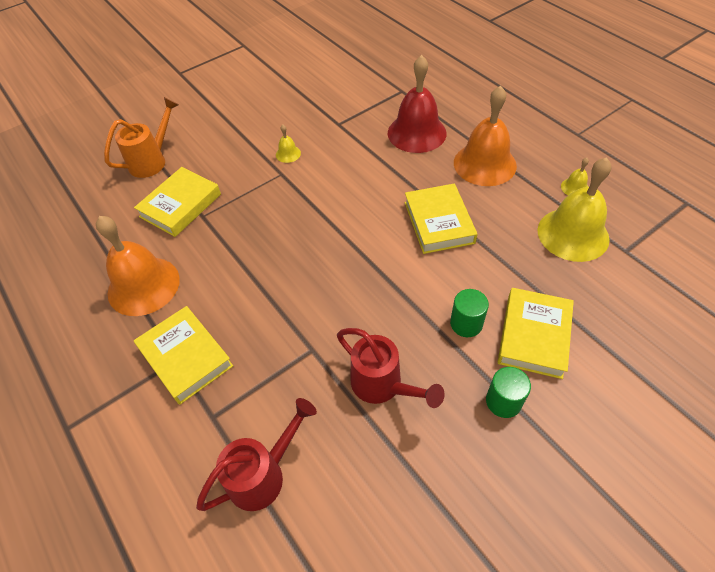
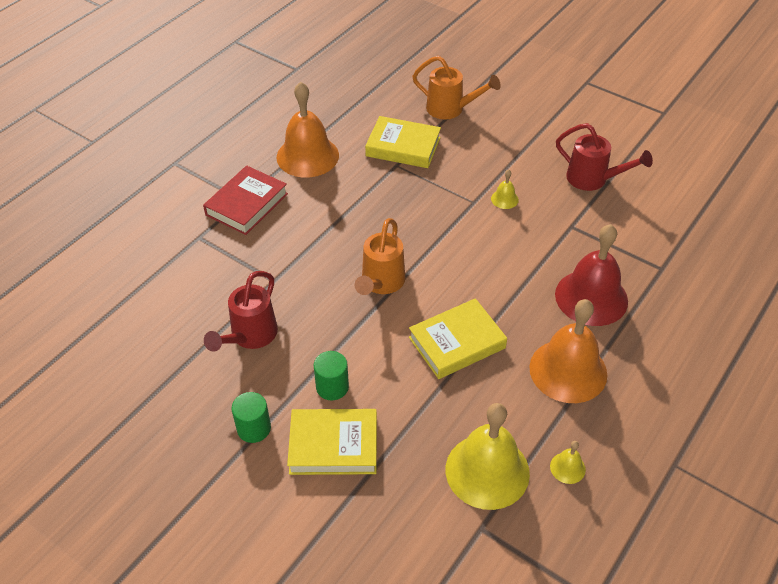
camera: 70 degrees right, 5 degrees down
yellow book [134,306,233,404] -> red book [203,165,288,235]
red watering can [196,398,317,511] -> red watering can moved to [556,123,653,191]
none -> orange watering can [355,218,406,295]

